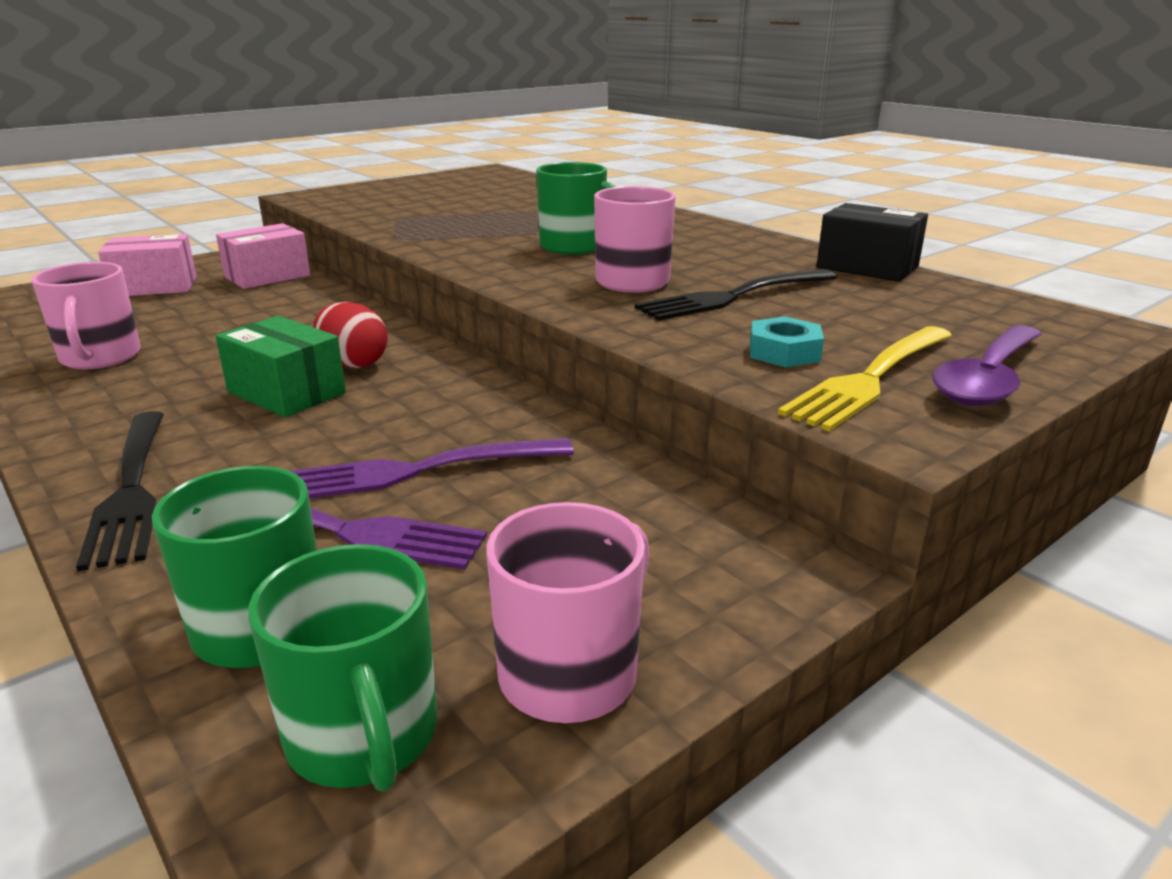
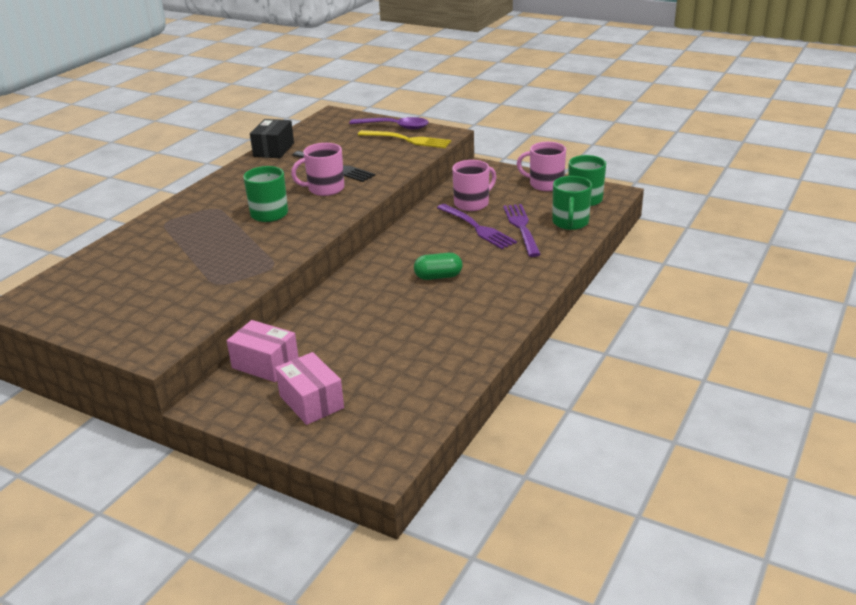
camera: 110 degrees left, 5 degrees up
pink mug [31,262,141,369] -> pink mug moved to [452,160,496,211]
black fork [76,411,164,571] -> none
green box [216,316,346,417] -> green capsule [414,253,462,280]
red egg [313,302,388,368] -> none
turquoise nut [750,316,824,368] -> none

